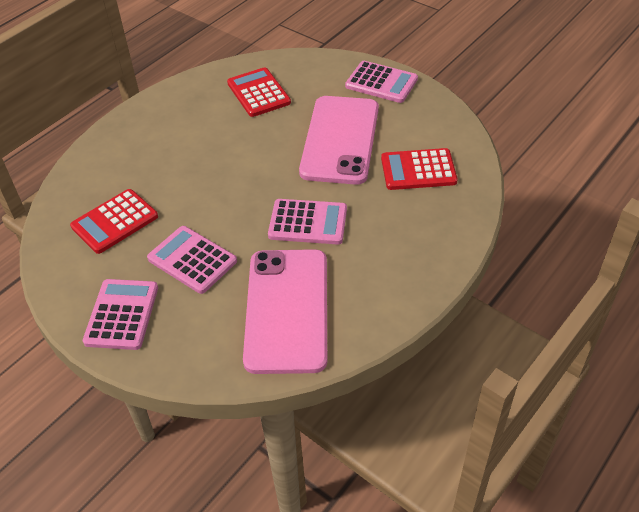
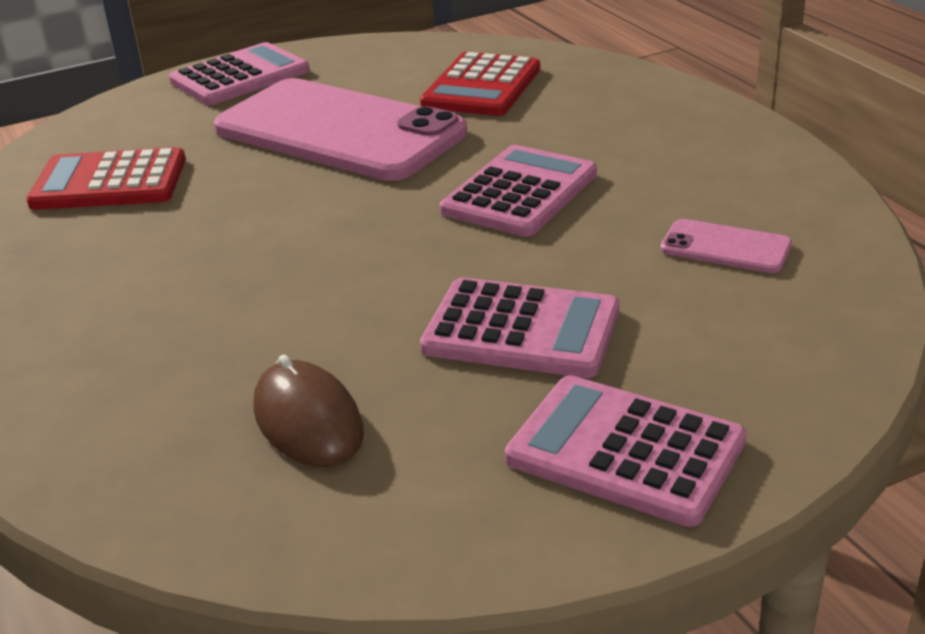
camera: 65 degrees left, 15 degrees down
red calculator [70,189,158,254] -> brown mouse [254,354,364,467]
pink calculator [147,226,237,294] -> pink calculator turned 135 degrees counterclockwise [420,277,619,378]
pink phone [243,249,327,374] -> pink phone [660,219,792,273], size x0.41

